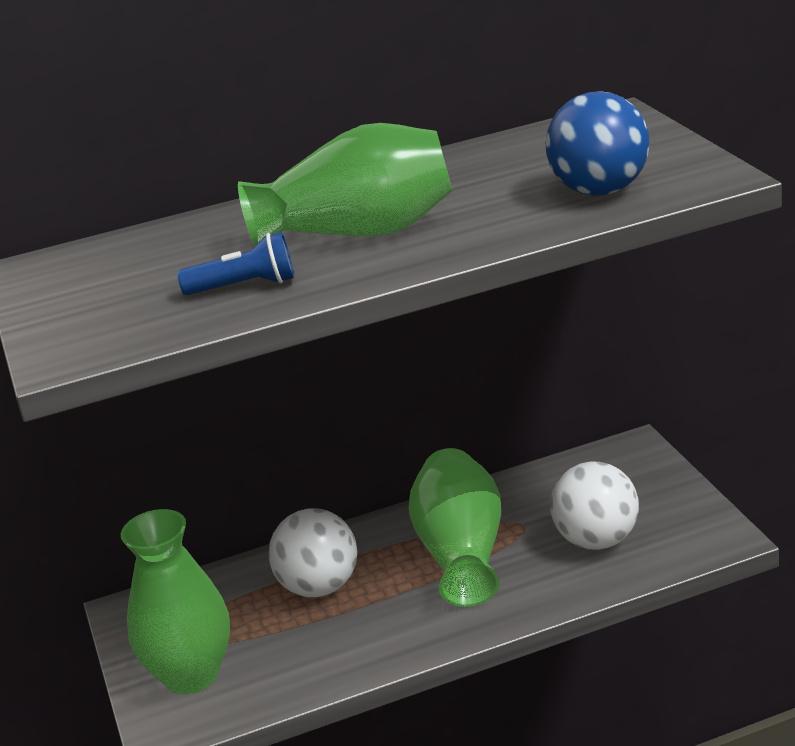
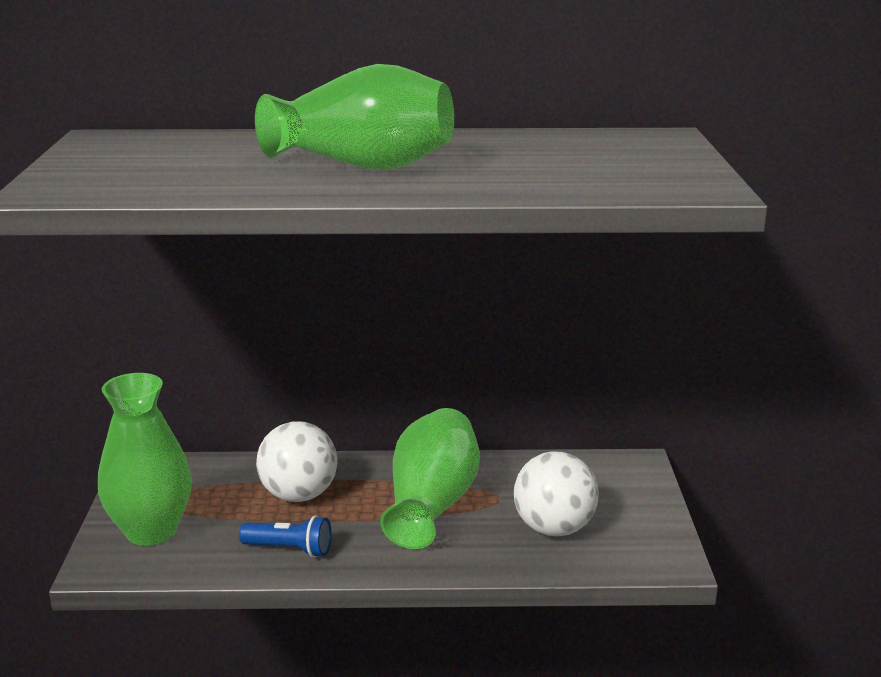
camera: 15 degrees right, 5 degrees down
blue flashlight [177,232,294,295] -> blue flashlight moved to [239,516,332,557]
blue ball [546,91,650,196] -> none

